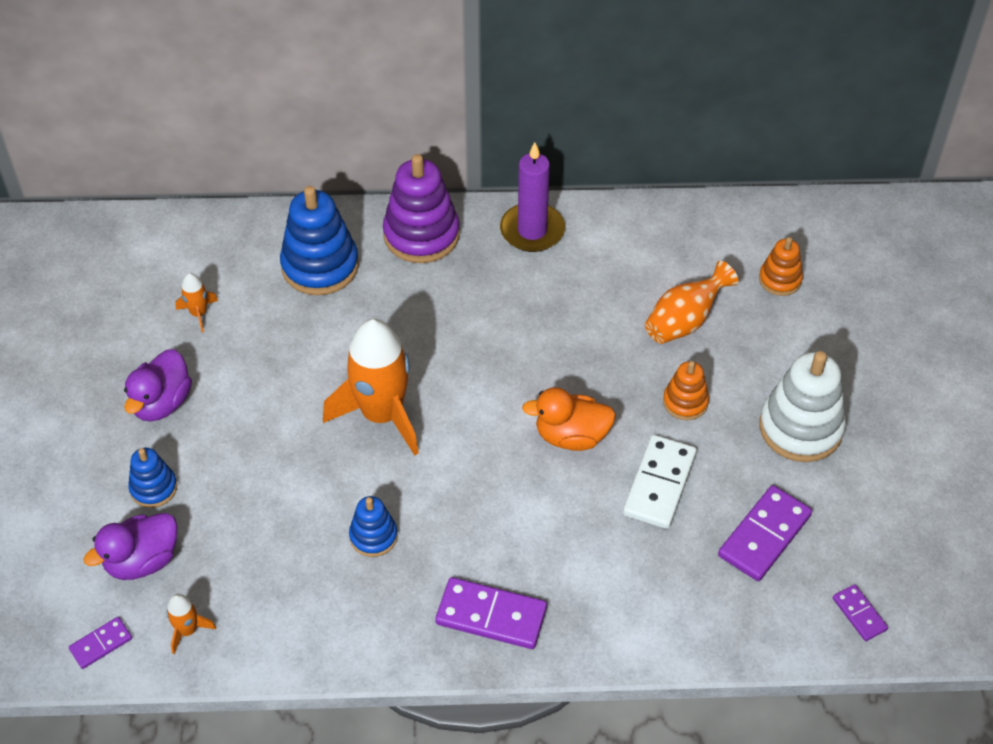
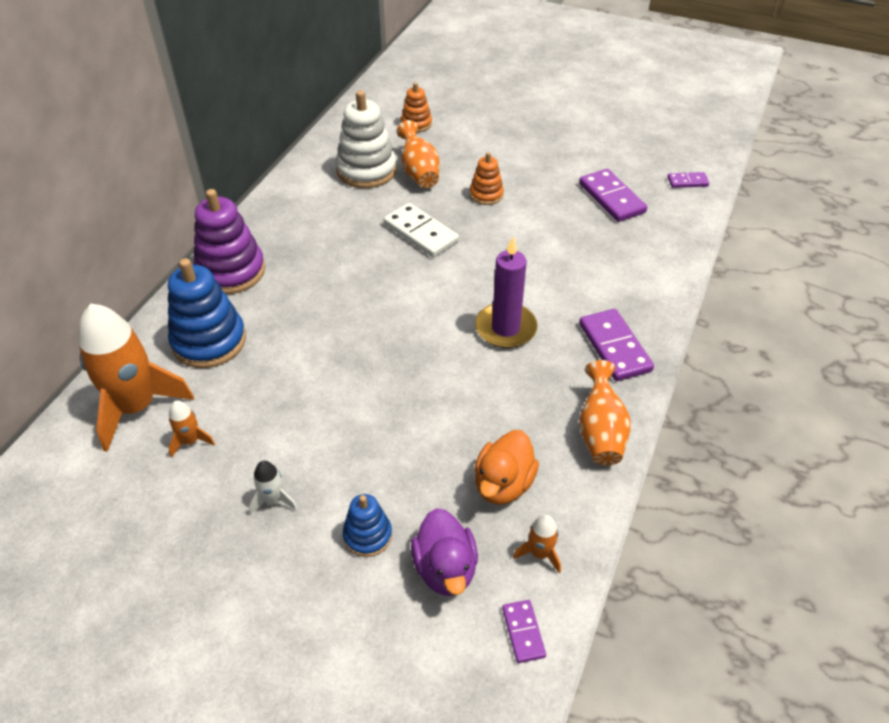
camera: 65 degrees left, 5 degrees down
purple duck [124,349,192,422] -> white rocket [249,461,297,515]
orange rocket [323,319,419,455] -> orange rocket moved to [78,304,194,452]
blue stacking toy [349,496,398,557] -> none
purple domino [435,577,547,649] -> purple domino turned 60 degrees counterclockwise [579,309,654,381]
purple candle [500,142,565,252] -> purple candle moved to [475,237,538,348]
orange duck [522,387,616,451] -> orange duck moved to [474,430,539,505]
white domino [623,435,697,529] -> white domino moved to [384,203,459,257]
white stacking toy [759,351,846,462] -> white stacking toy moved to [336,90,397,188]
none -> orange vase [579,360,631,465]

